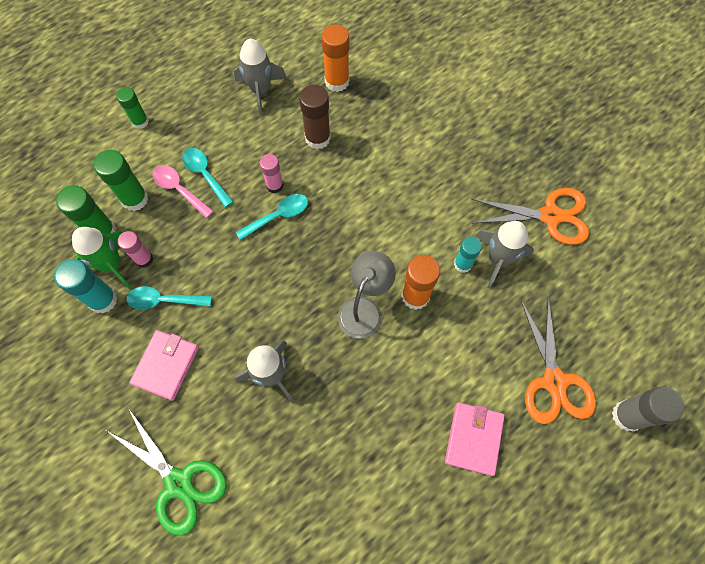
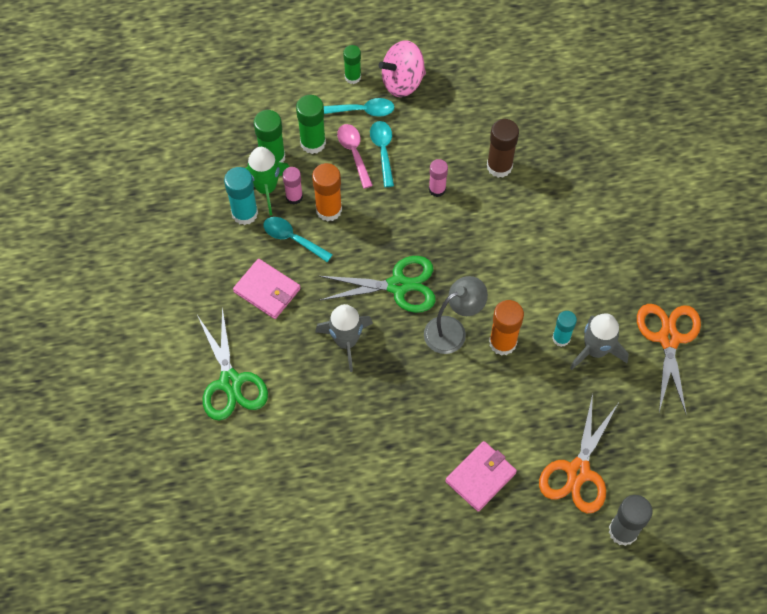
camera: 30 degrees right, 5 degrees down
pink wallet [129,330,199,401] -> pink wallet turned 75 degrees clockwise [233,259,301,319]
grey rocket [234,39,287,115] -> none
turquoise spoon [236,194,308,241] -> turquoise spoon moved to [324,98,394,117]
orange glue stick [321,25,349,92] -> orange glue stick moved to [312,163,342,222]
orange scissors [471,188,589,245] -> orange scissors turned 120 degrees counterclockwise [637,304,701,413]
none -> green scissors [319,256,436,313]
none -> pink spinning top [378,40,426,97]

